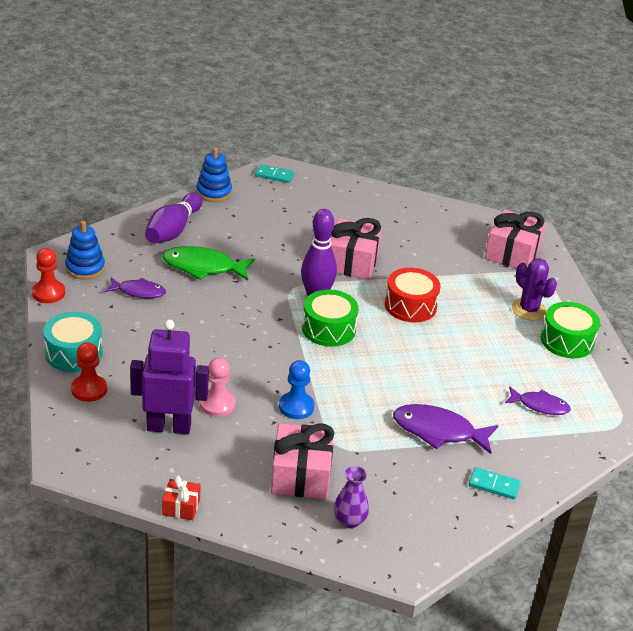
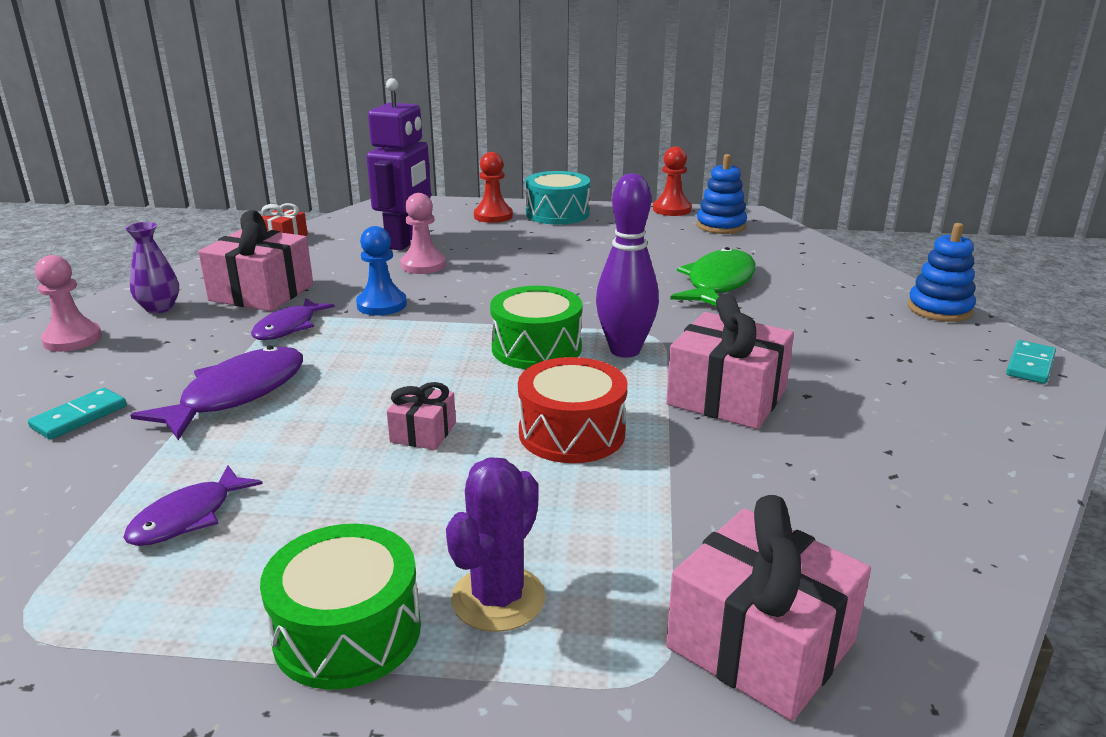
camera: 110 degrees right, 10 degrees down
purple fish [104,277,166,298] -> purple fish moved to [251,298,335,340]
purple bowling pin [145,192,203,243] -> none
purple cactus [512,258,557,321] -> purple cactus turned 45 degrees counterclockwise [446,457,546,632]
none -> pink pawn [35,255,102,352]
none -> pink gift [387,382,456,450]

